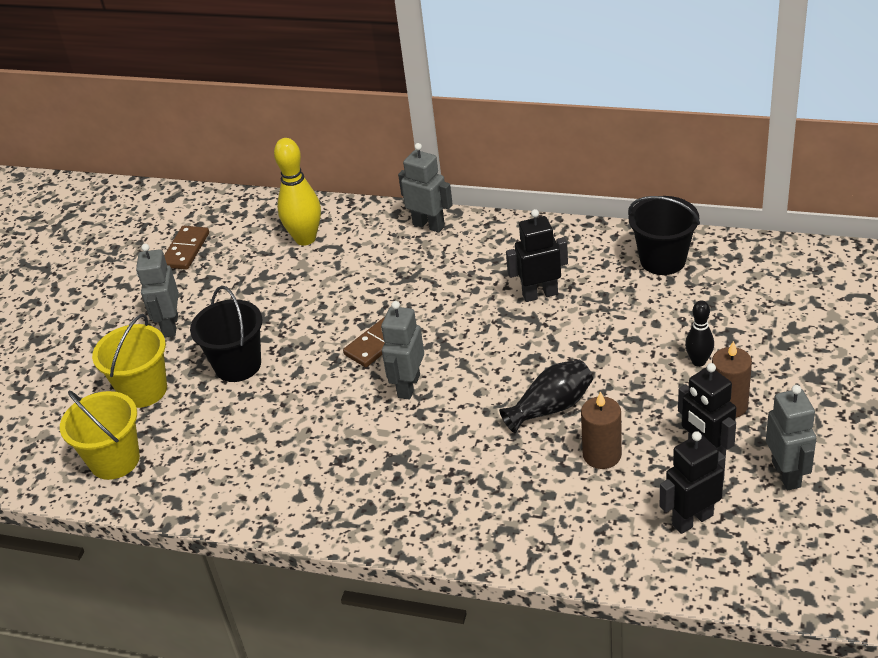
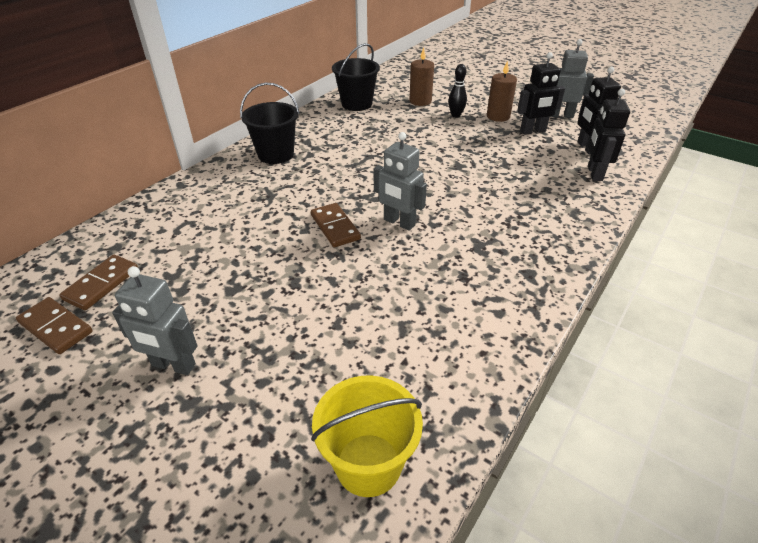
camera: 75 degrees left, 0 degrees up
yellow bucket [92,314,167,408] -> none
black bucket [190,286,262,382] -> black bucket moved to [240,82,299,164]
yellow bowling pin [274,138,321,246] -> none
grey robot [398,143,453,233] -> none
black vase [499,360,593,433] -> none
black robot [506,209,568,302] -> black robot moved to [588,89,630,181]
brown candle [581,391,622,469] -> brown candle moved to [409,47,434,106]
none -> brown domino [59,255,138,310]

